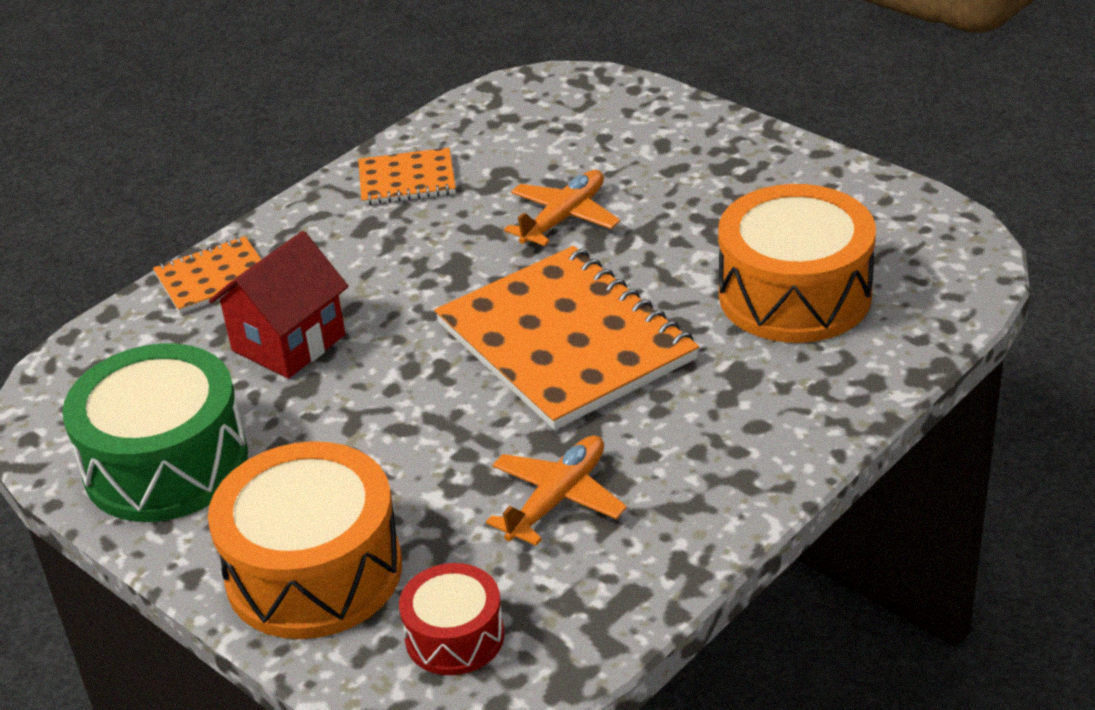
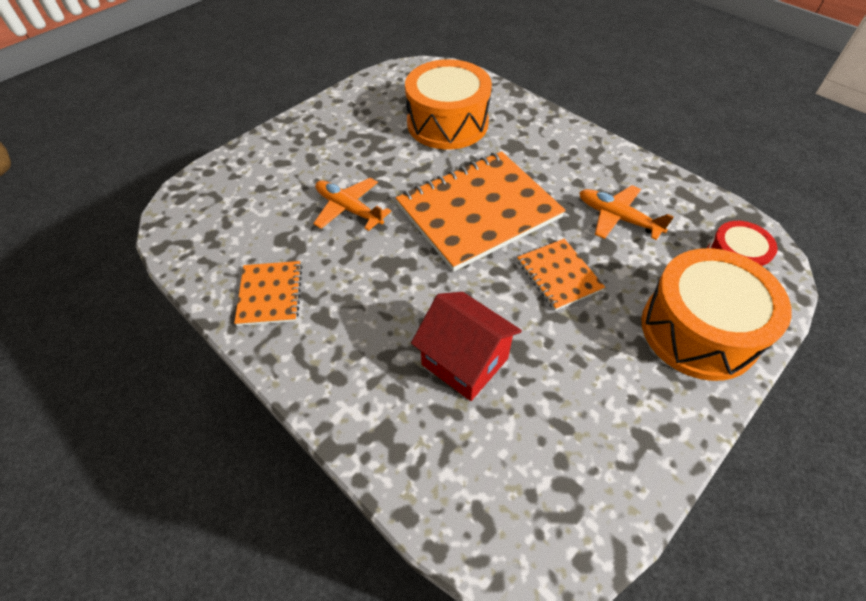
camera: 90 degrees left, 15 degrees up
green drum [62,344,248,522] -> none
orange notebook [153,236,262,314] -> orange notebook moved to [517,239,605,311]

